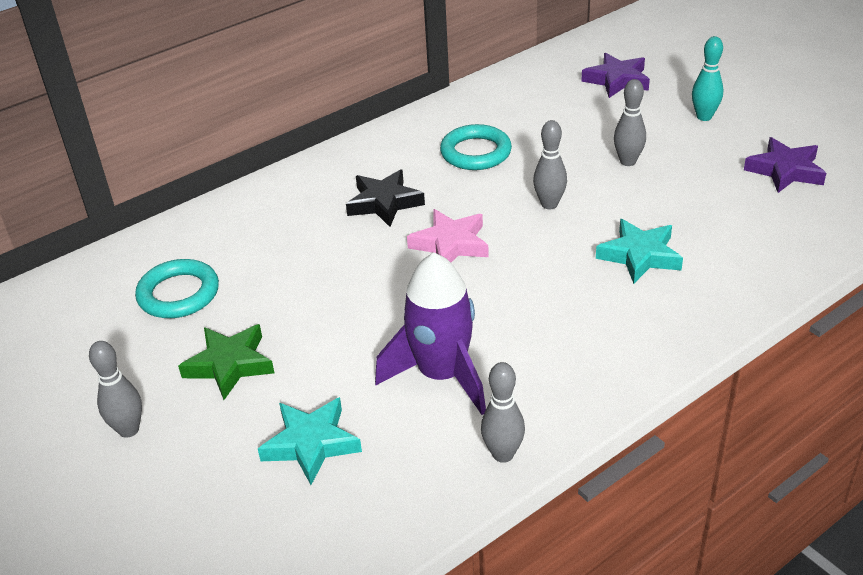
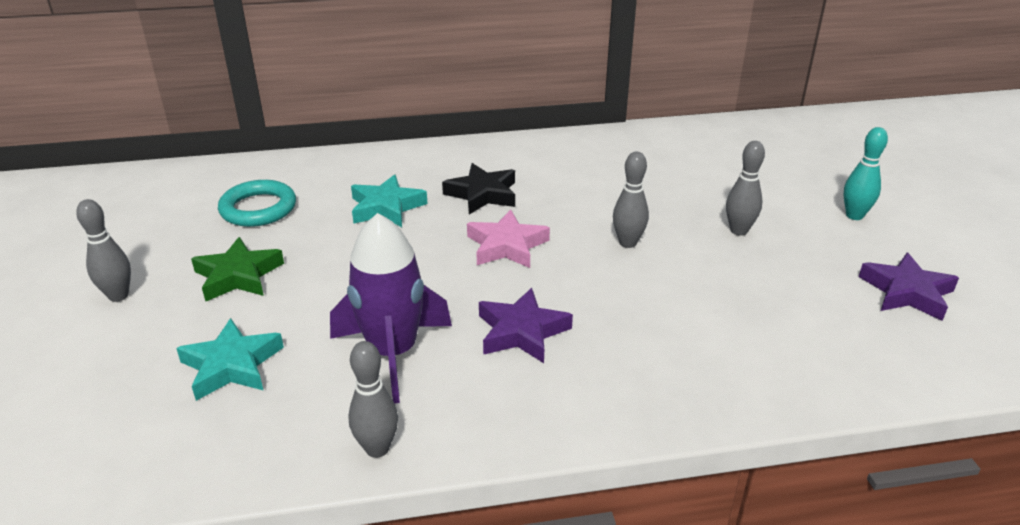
camera: 25 degrees right, 5 degrees down
turquoise ring [440,124,512,170] -> none
purple star [581,53,650,98] -> purple star moved to [479,288,573,363]
turquoise star [596,219,683,284] -> turquoise star moved to [351,174,428,227]

